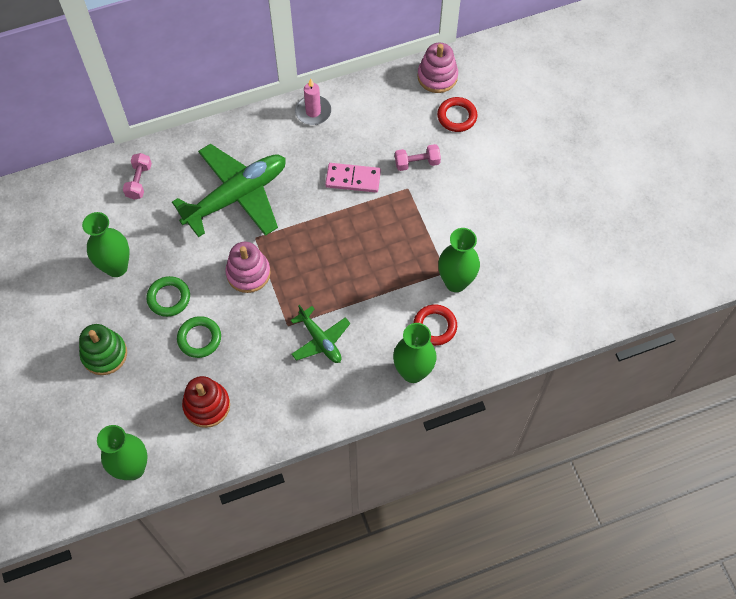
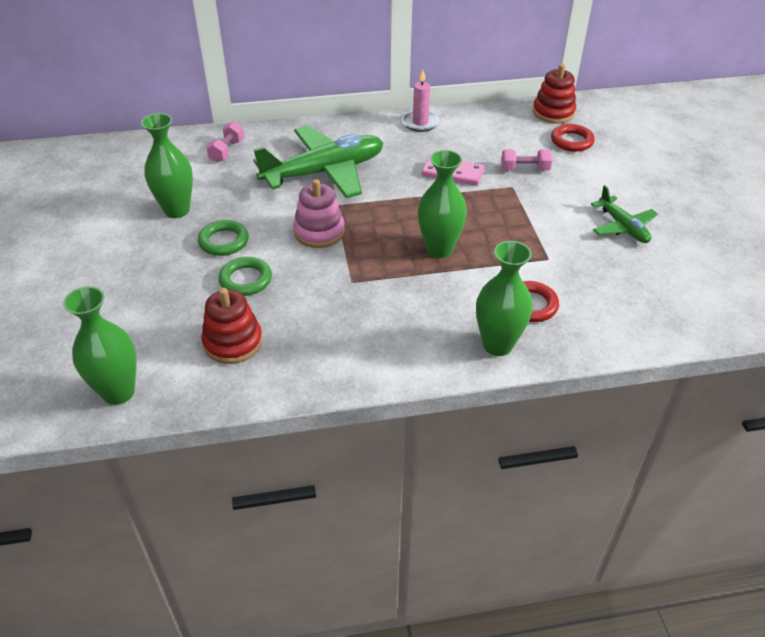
camera: 10 degrees right, 20 degrees down
green stacking toy [79,324,127,375] -> none
green plane [290,305,350,363] -> green plane moved to [591,185,658,243]
pink stacking toy [417,43,458,93] -> red stacking toy [533,64,576,123]
green vase [438,228,480,292] -> green vase moved to [418,150,467,258]

